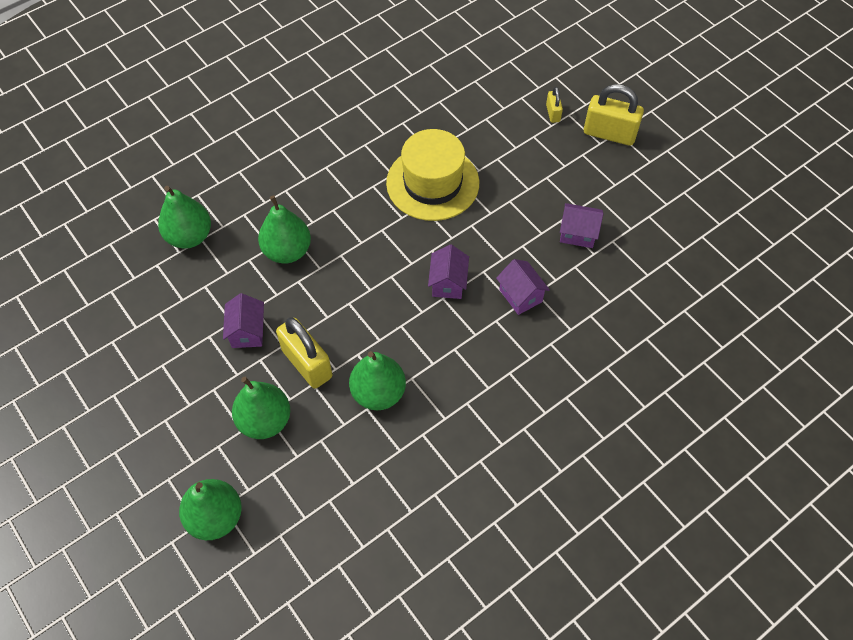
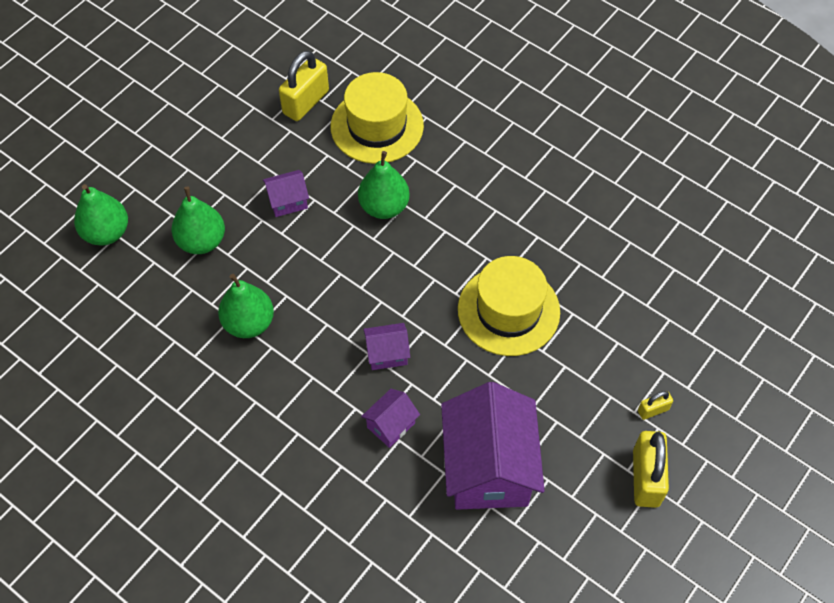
camera: 75 degrees right, 0 degrees up
green pear [158,186,211,249] -> yellow hat [331,72,424,164]
yellow padlock [276,318,332,389] -> yellow padlock moved to [279,51,329,121]
purple house [560,203,604,248] -> purple house [441,382,545,510], size x2.22

